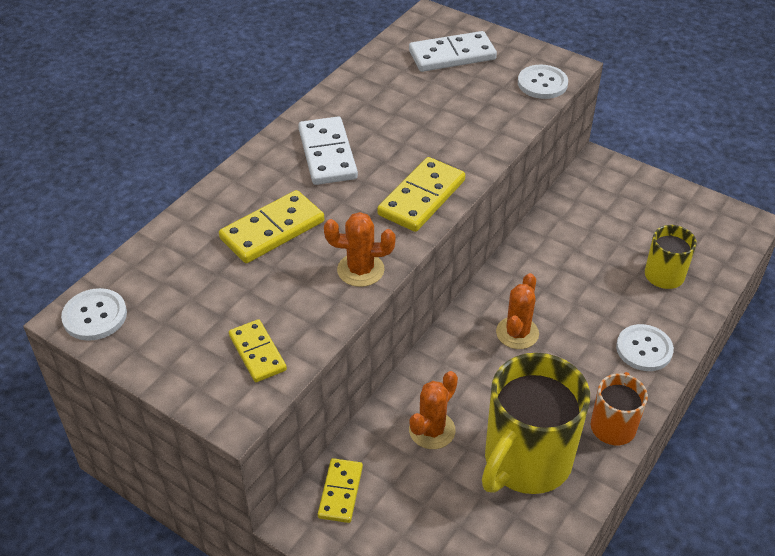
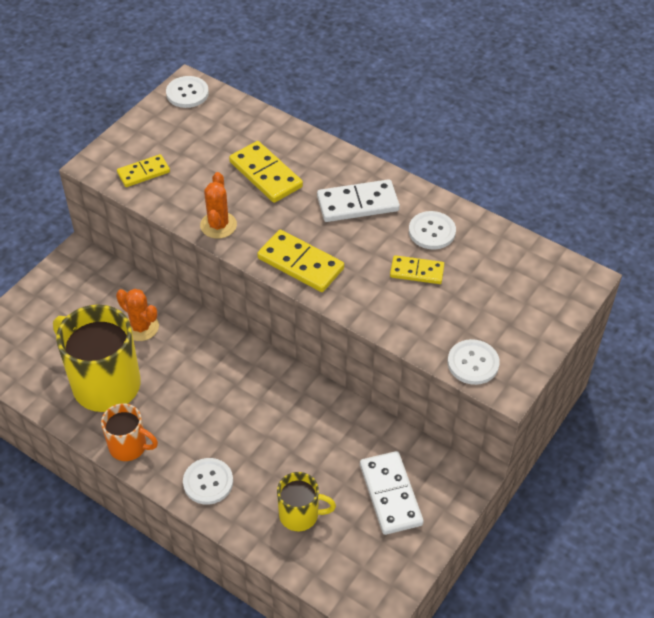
camera: 90 degrees right, 5 degrees up
yellow domino [318,458,363,523] -> yellow domino moved to [390,255,444,284]
white domino [409,31,497,72] -> white domino moved to [360,451,424,535]
orange cactus [496,273,539,349] -> none
none -> white button [409,211,456,249]

